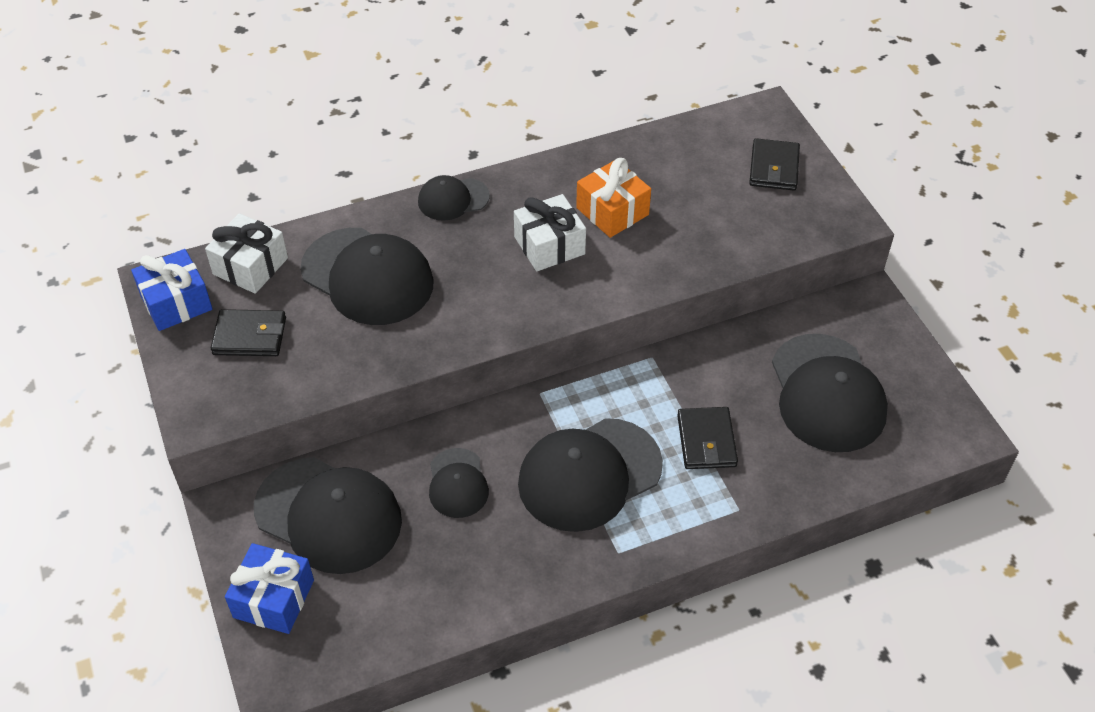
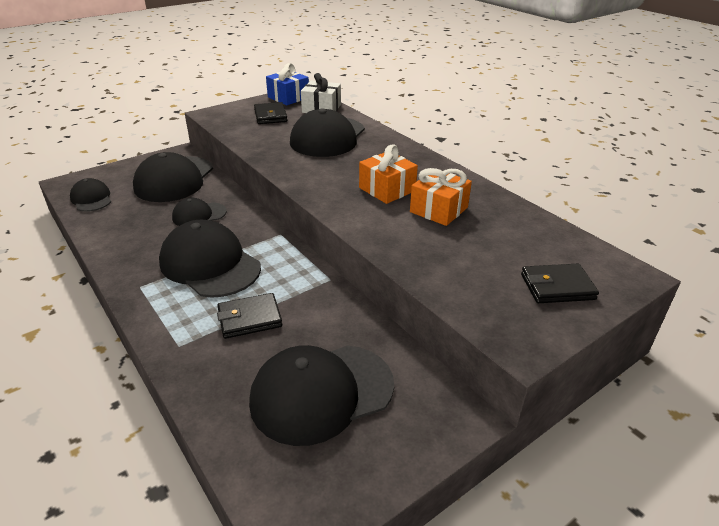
camera: 75 degrees right, 15 degrees down
blue gift [225,543,314,634] -> none
black cap [418,175,490,221] -> black cap moved to [70,178,111,212]
white gift [514,194,586,271] -> orange gift [359,144,418,204]

